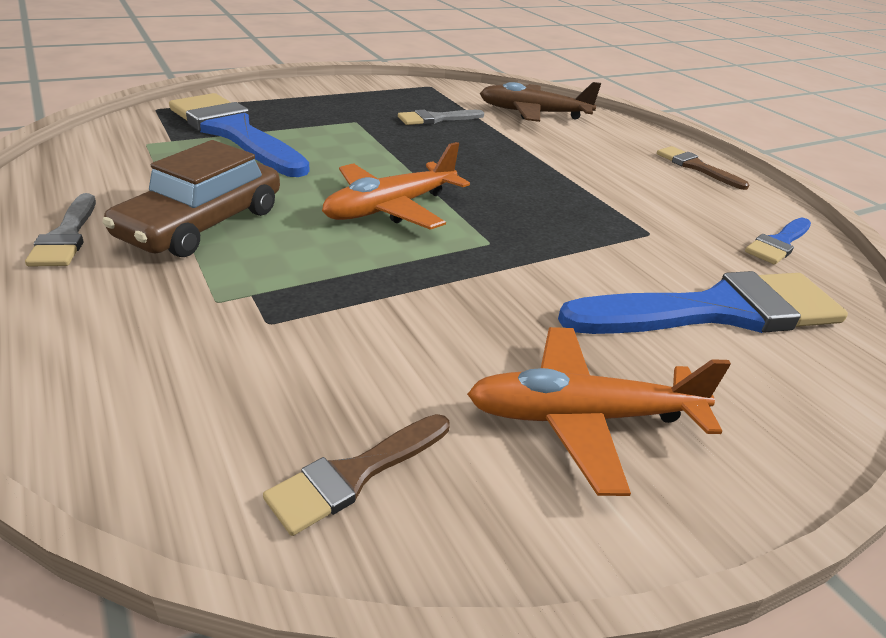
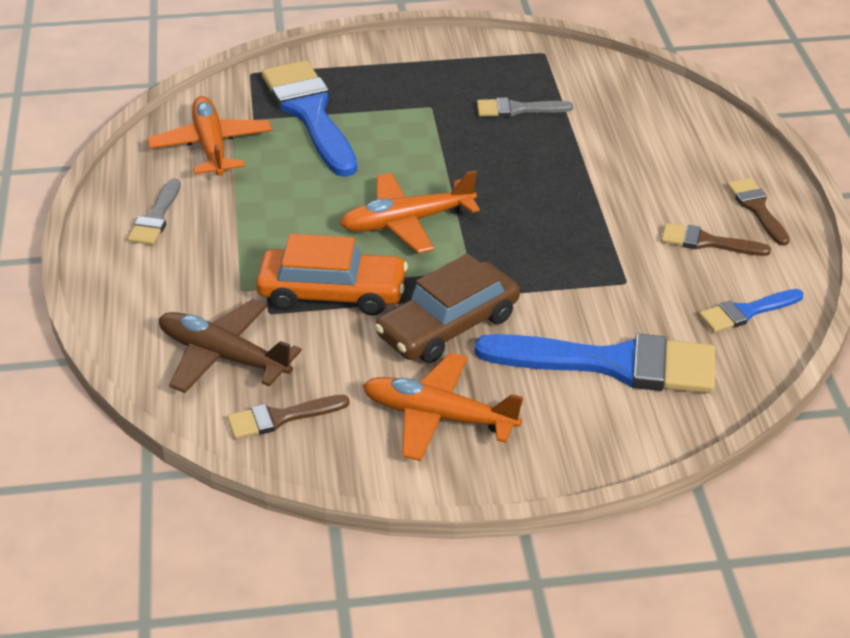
camera: 25 degrees right, 5 degrees up
brown car [102,140,280,257] -> brown car moved to [375,254,520,363]
brown plane [480,82,601,122] -> brown plane moved to [159,299,302,393]
none -> orange plane [147,96,272,176]
none -> orange car [256,234,408,316]
none -> brown brush [661,223,771,256]

